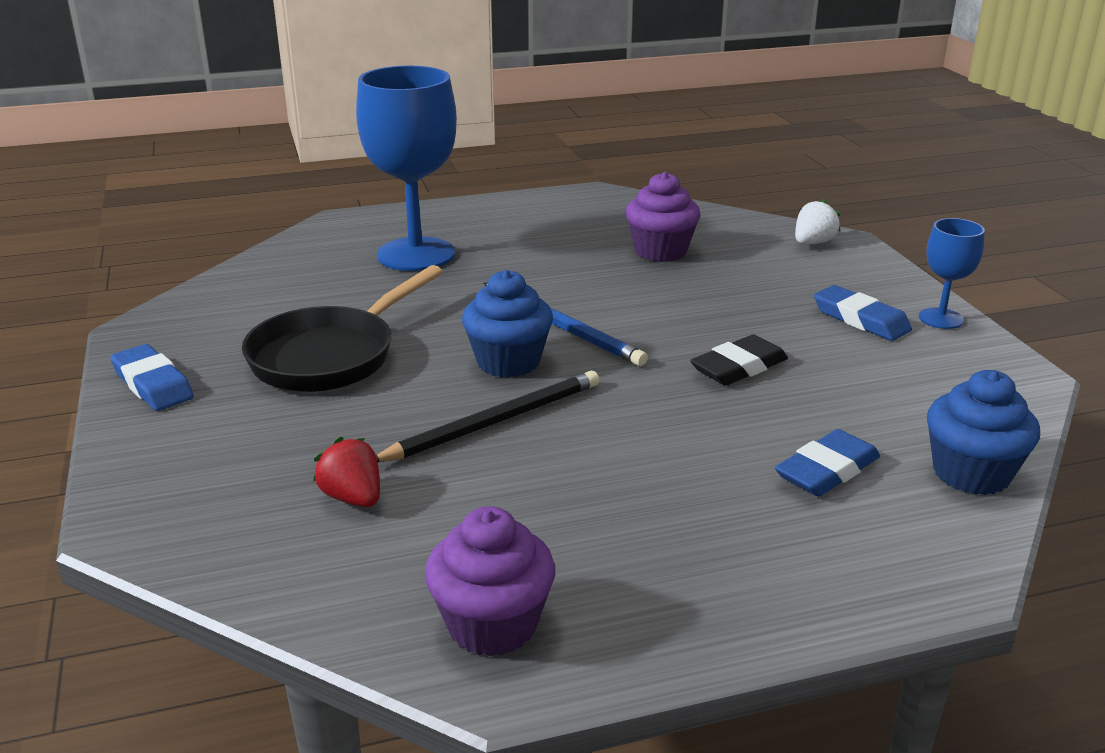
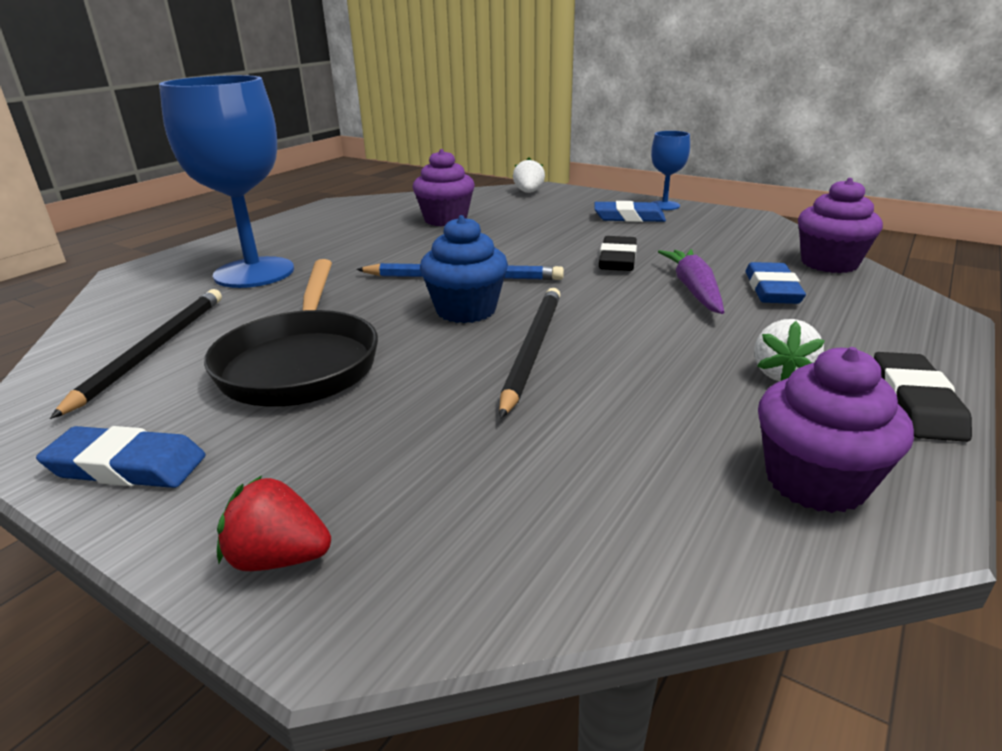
camera: 40 degrees left, 0 degrees up
red strawberry [313,437,380,507] -> red strawberry moved to [217,475,331,571]
blue cupcake [927,370,1040,495] -> purple cupcake [798,178,883,273]
none -> black pencil [50,289,222,419]
none -> purple carrot [658,249,724,314]
none -> white strawberry [754,319,825,381]
none -> black eraser [874,352,972,442]

